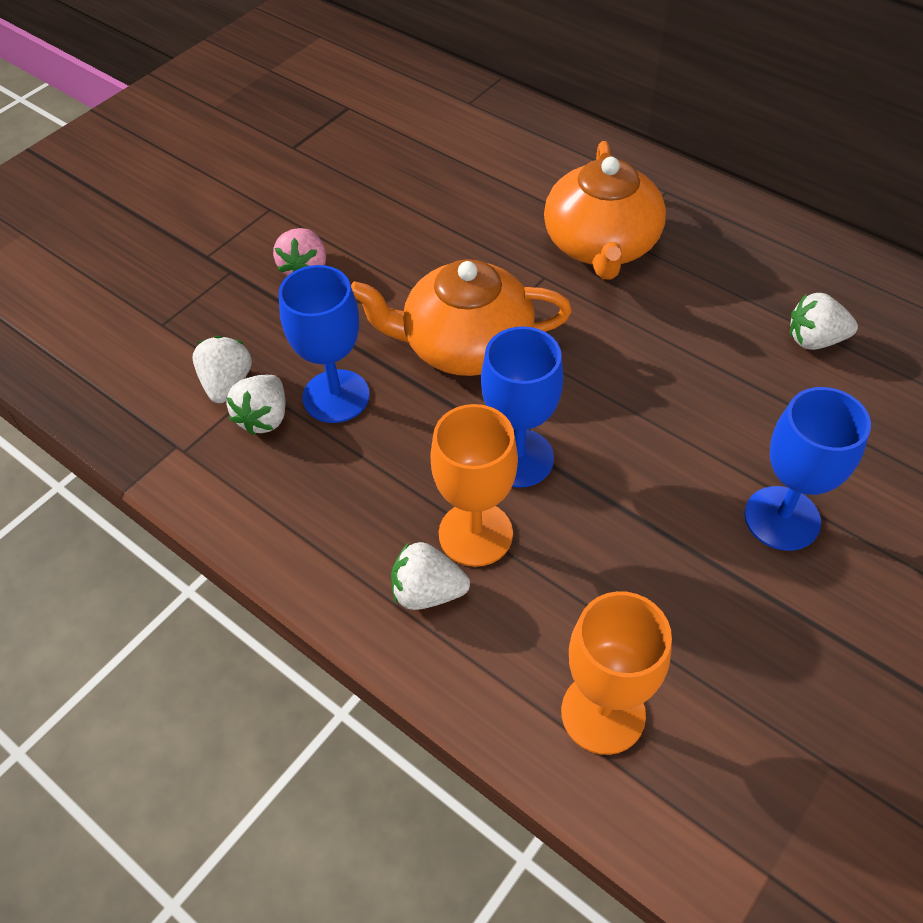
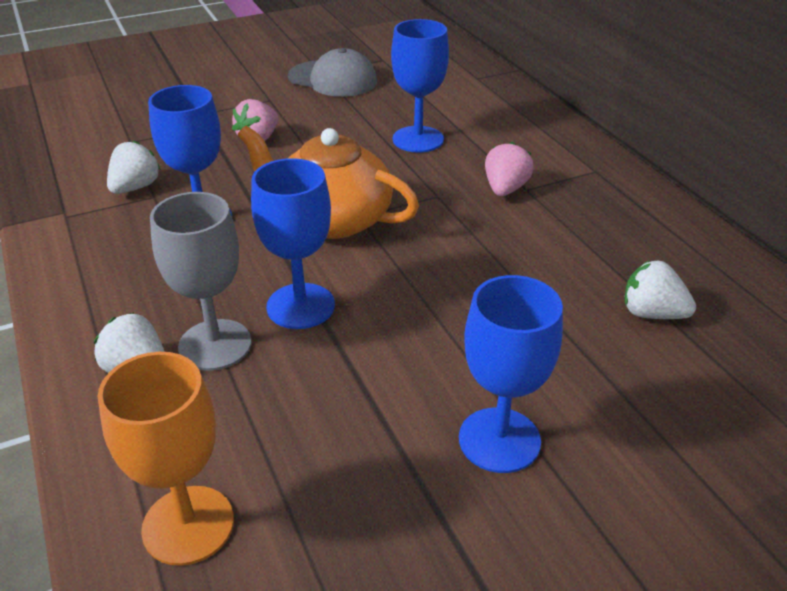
camera: 25 degrees right, 15 degrees down
white strawberry [226,375,285,435] -> none
orange goblet [430,404,518,567] -> grey goblet [150,192,252,371]
orange teapot [544,141,666,279] -> pink strawberry [485,142,534,196]
none -> grey cap [288,48,377,97]
none -> blue goblet [391,19,449,153]

